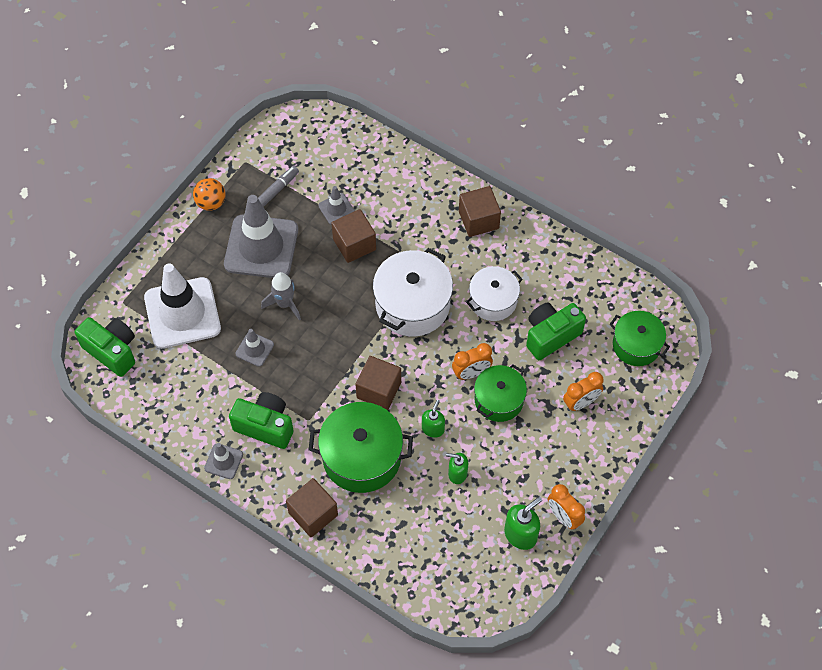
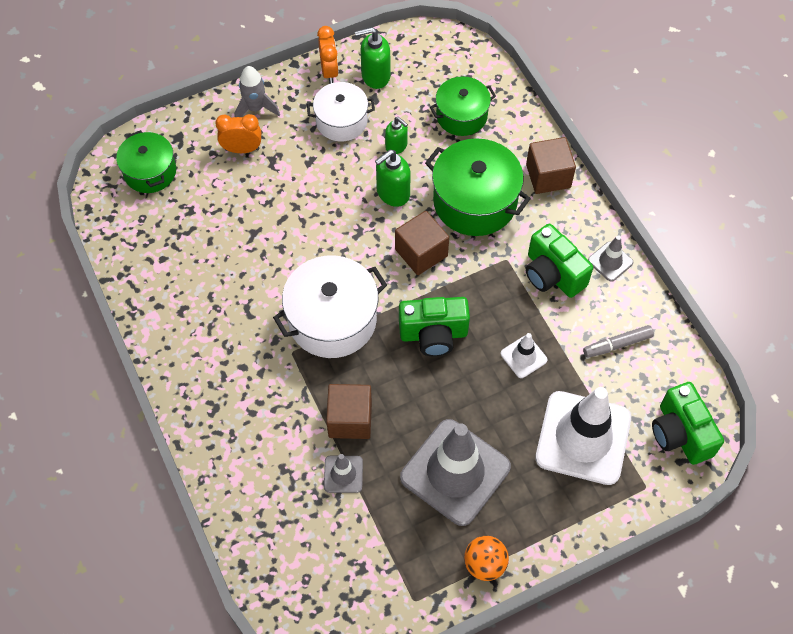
camera: 150 degrees left, 0 degrees up
grey traffic cone [235,329,274,367] -> white traffic cone [501,333,547,378]
grey marker [258,166,299,207] -> grey marker moved to [583,325,654,358]
grey rocket [261,272,301,320] -> grey rocket moved to [234,66,280,117]
green soap dispenser [422,400,445,438] -> green soap dispenser [375,150,411,207], size x1.50
orange clock [452,343,493,380] -> none
brown cube [459,186,501,237] -> none
white pot [466,266,523,321] -> white pot moved to [307,82,375,142]
green pot [474,364,527,422] -> green pot moved to [430,76,496,136]
green camera [526,302,586,360] -> green camera moved to [399,297,470,356]

